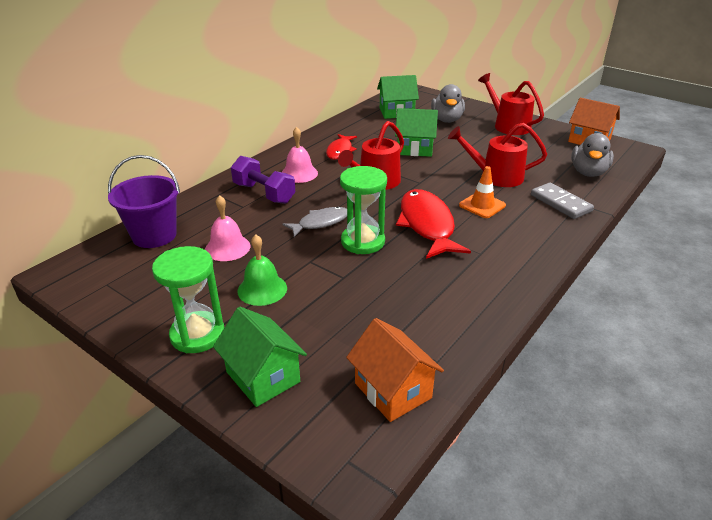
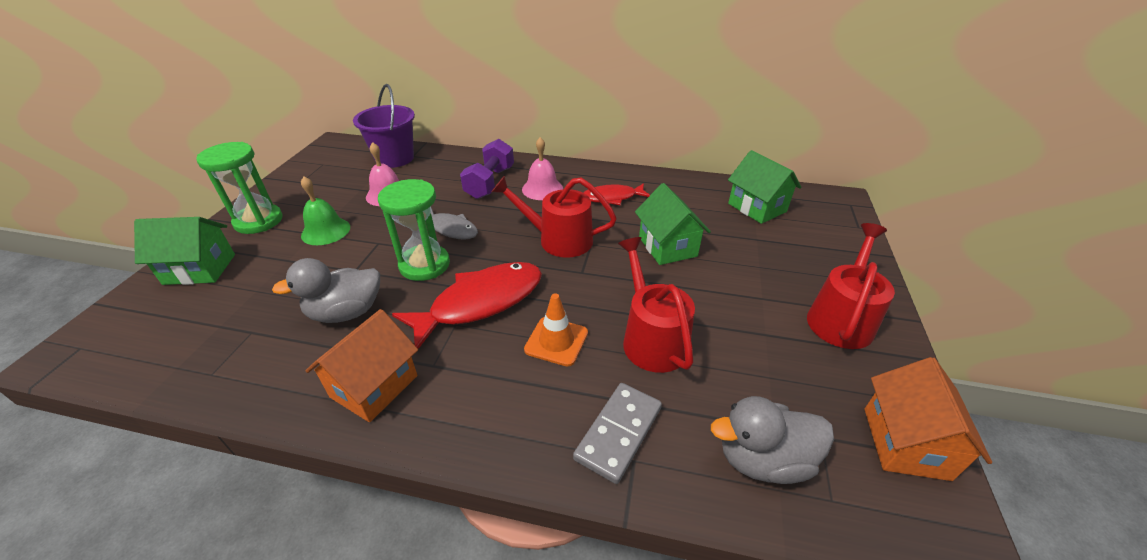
camera: 65 degrees right, 5 degrees up
green house [213,307,307,407] -> green house turned 60 degrees clockwise [134,217,235,285]
orange house [346,318,444,422] -> orange house moved to [306,309,418,422]
grey duck [431,84,465,123] -> grey duck moved to [272,258,380,323]

